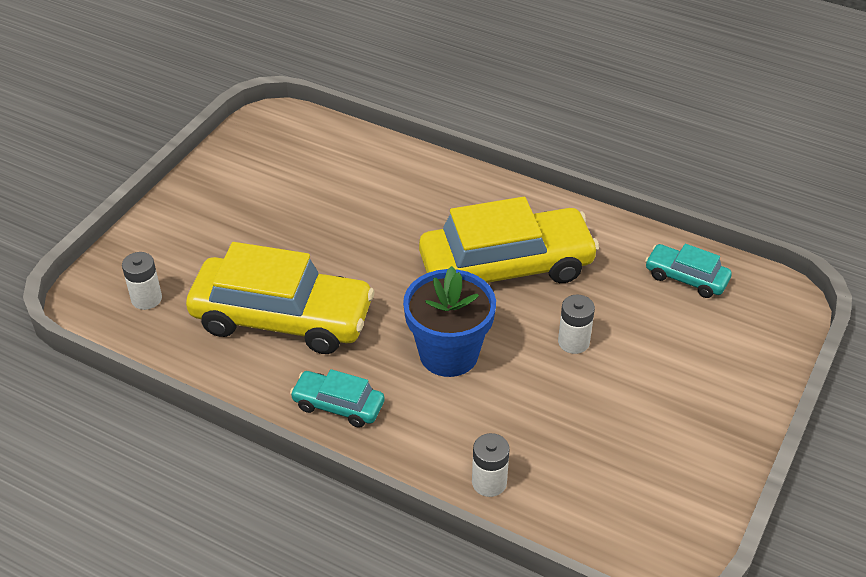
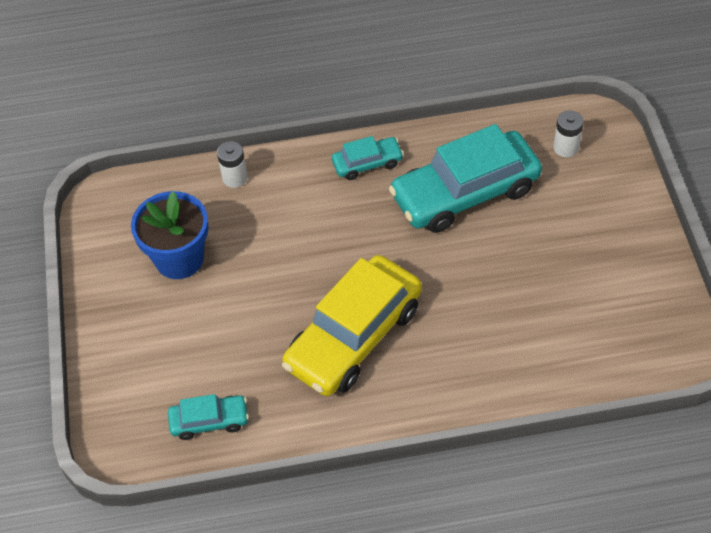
camera: 145 degrees right, 10 degrees up
yellow car [186,242,375,354] -> turquoise car [389,124,542,233]
blue flower pot [403,266,496,377] -> blue flower pot moved to [131,191,208,279]
white battery [558,295,595,354] -> none

